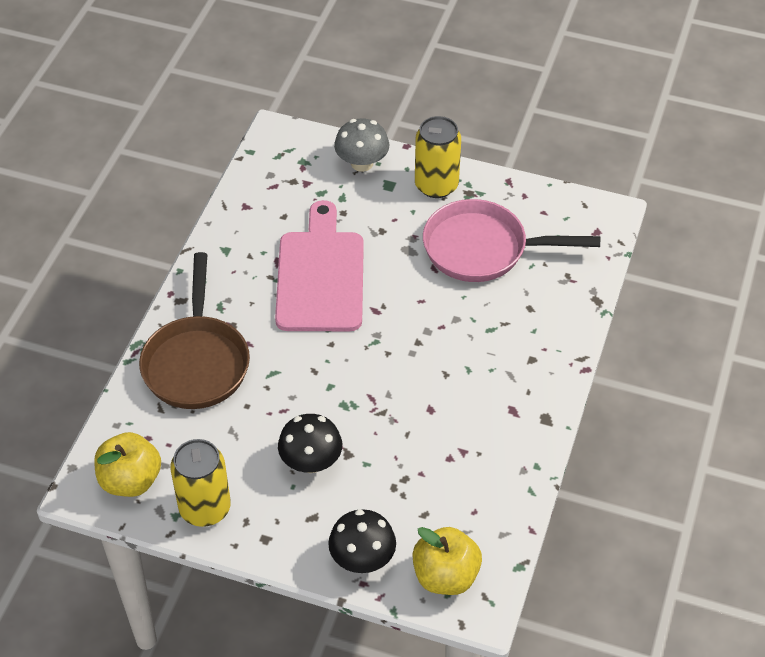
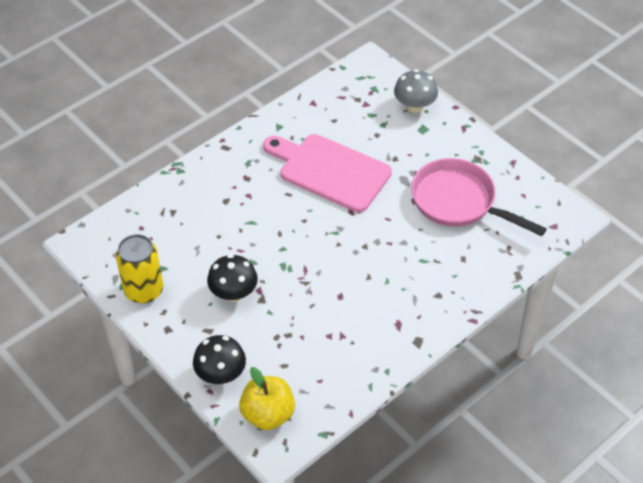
camera: 30 degrees right, 0 degrees up
yellow apple [94,432,161,497] -> none
brown pan [139,252,250,409] -> none
pink cutting board [275,200,364,331] -> pink cutting board turned 90 degrees counterclockwise [263,134,392,212]
yellow can [415,116,461,198] -> none

